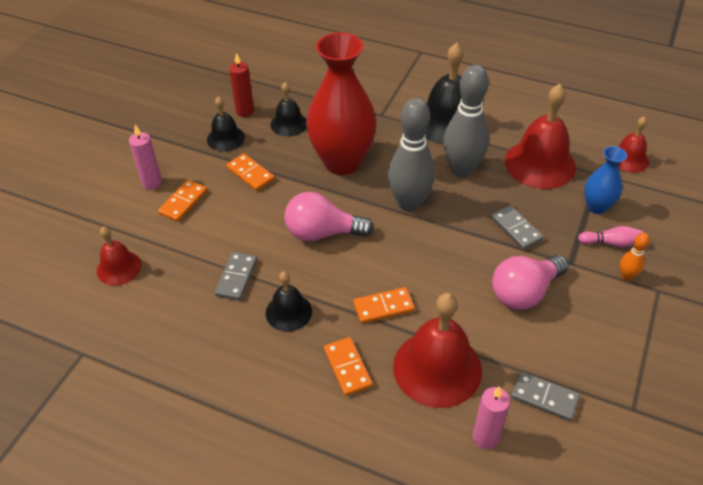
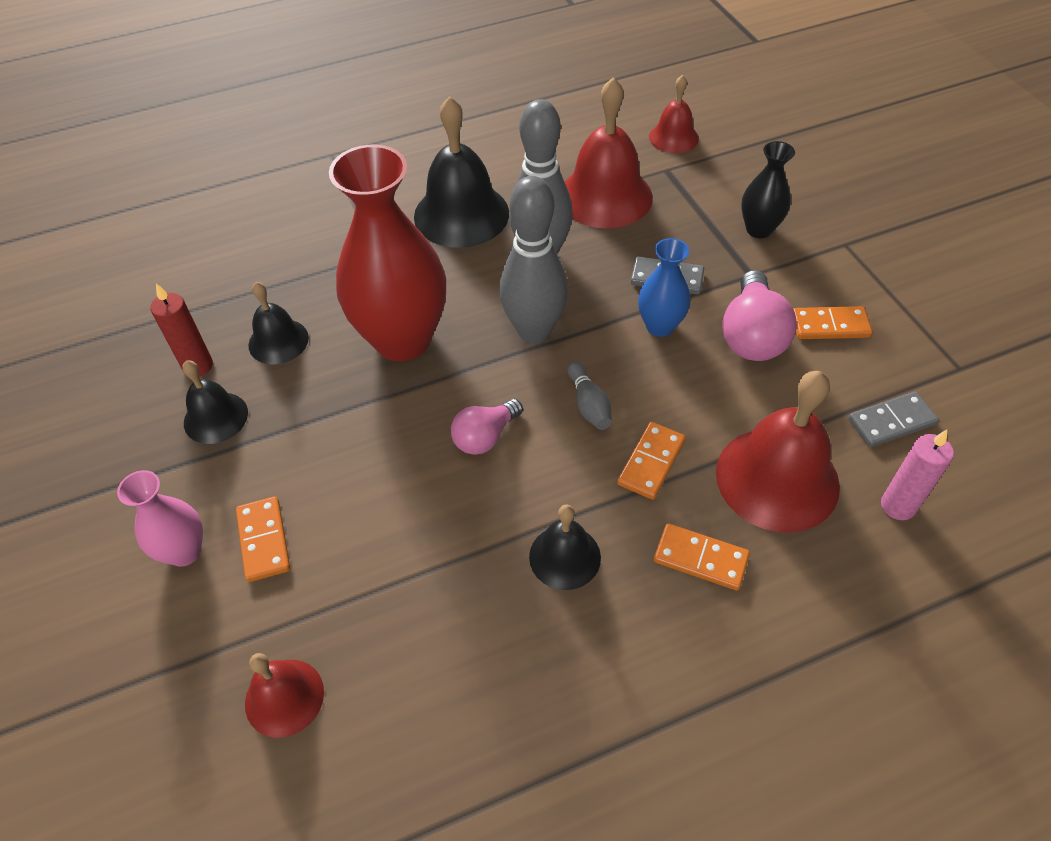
camera: 45 degrees left, 5 degrees up
pink candle [129,125,162,190] -> pink vase [117,470,203,567]
grey domino [214,252,257,300] -> none
orange domino [226,153,275,191] -> orange domino moved to [793,306,872,339]
pink light bulb [284,192,374,242] -> pink light bulb [451,399,523,455], size x0.64
pink bowling pin [578,226,643,247] -> black vase [741,141,795,238]
blue vase [584,146,627,214] -> blue vase moved to [638,238,691,337]
orange bowling pin [620,233,650,281] -> none
none -> grey bowling pin [567,361,612,430]

